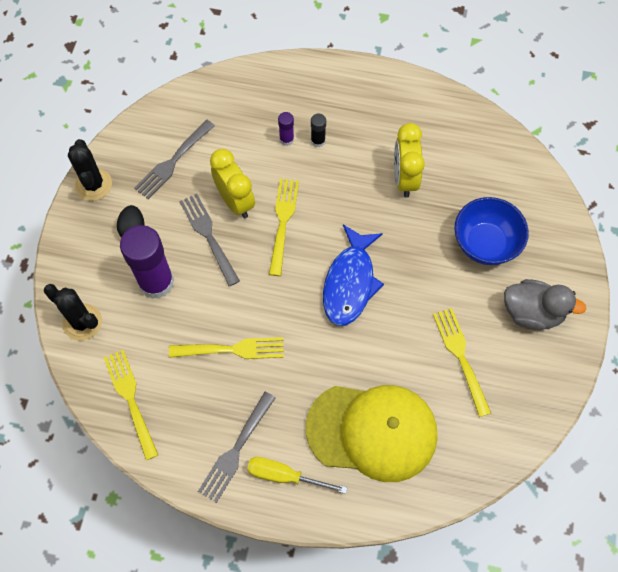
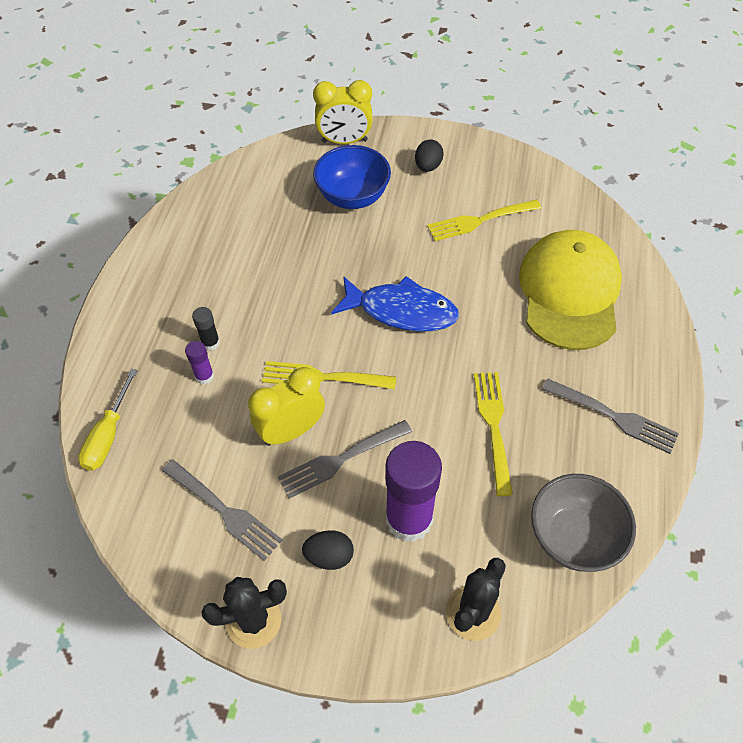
camera: 90 degrees left, 10 degrees down
yellow fork [104,350,158,460] -> grey bowl [531,474,636,572]
yellow screwdriver [247,457,348,494] -> yellow screwdriver moved to [78,368,138,471]
yellow clock [394,123,425,198] -> yellow clock moved to [313,80,373,144]
grey duck [504,279,586,330] -> black egg [415,139,443,172]

